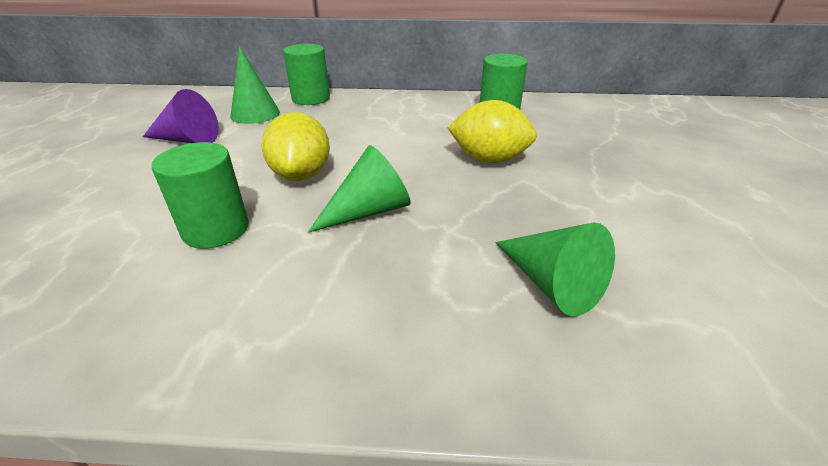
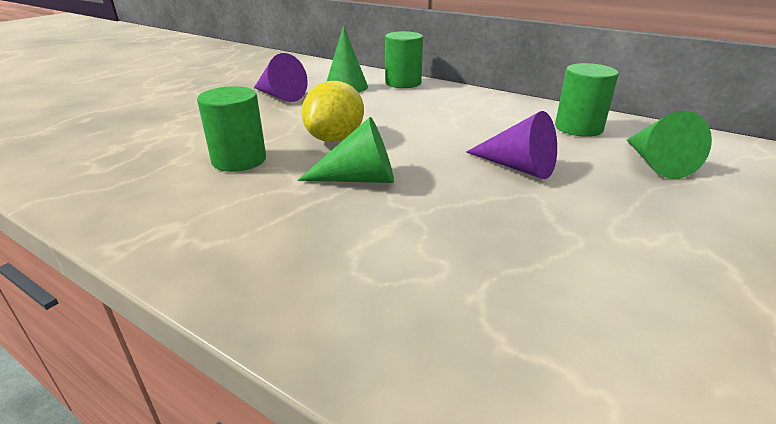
camera: 30 degrees right, 5 degrees down
yellow lemon [447,100,537,163] -> purple cone [466,111,557,179]
green cone [495,222,615,316] -> green cone moved to [627,111,712,179]

